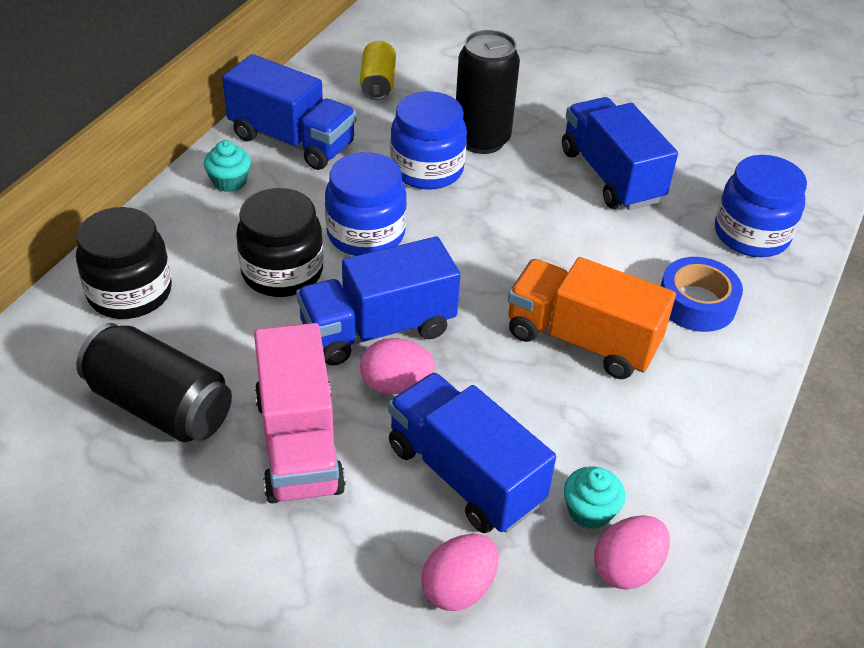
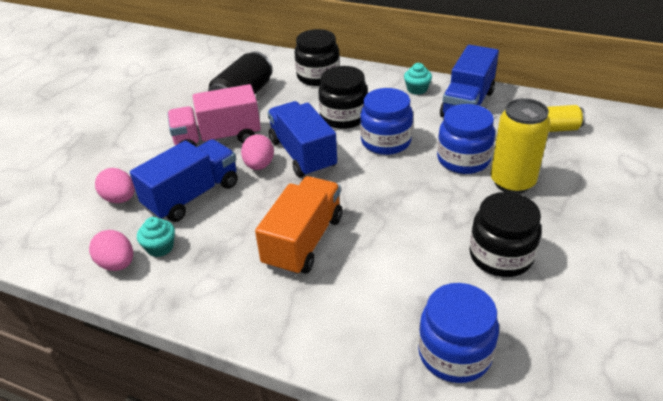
camera: 90 degrees right, 5 degrees down
black can [456,30,520,154] -> yellow can [491,98,550,194]
blue truck [562,97,678,210] -> black jar [469,192,541,277]
blue tape [661,257,743,332] -> none

